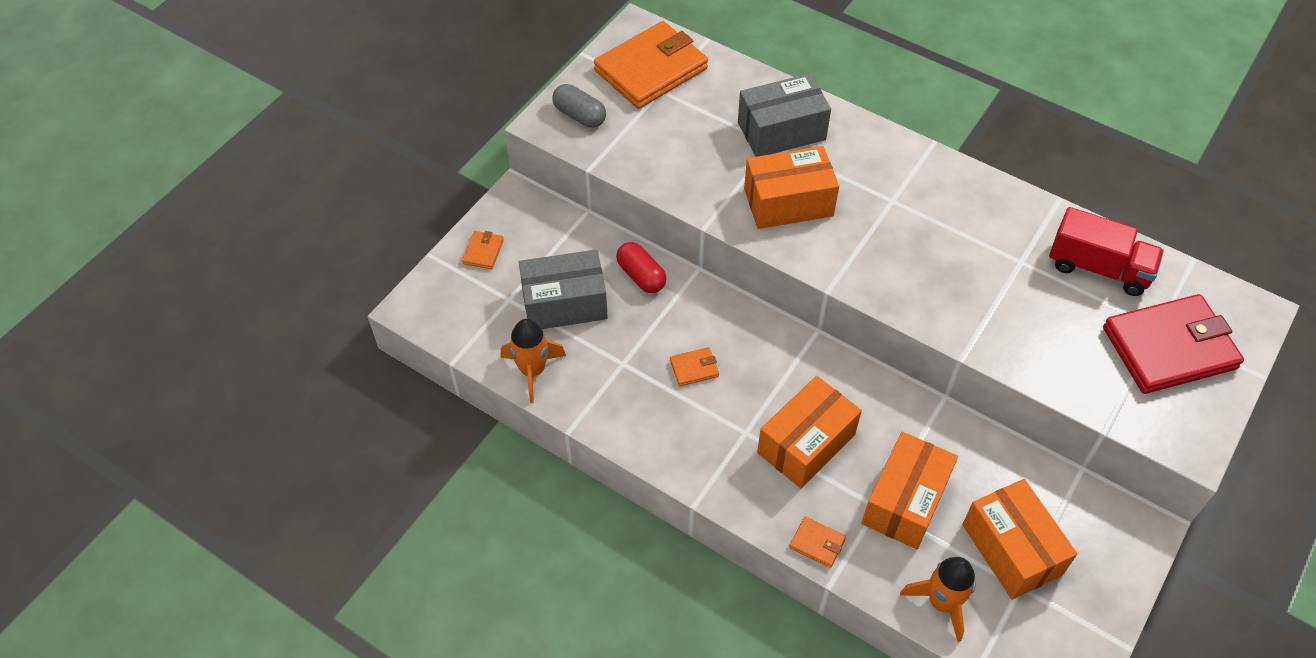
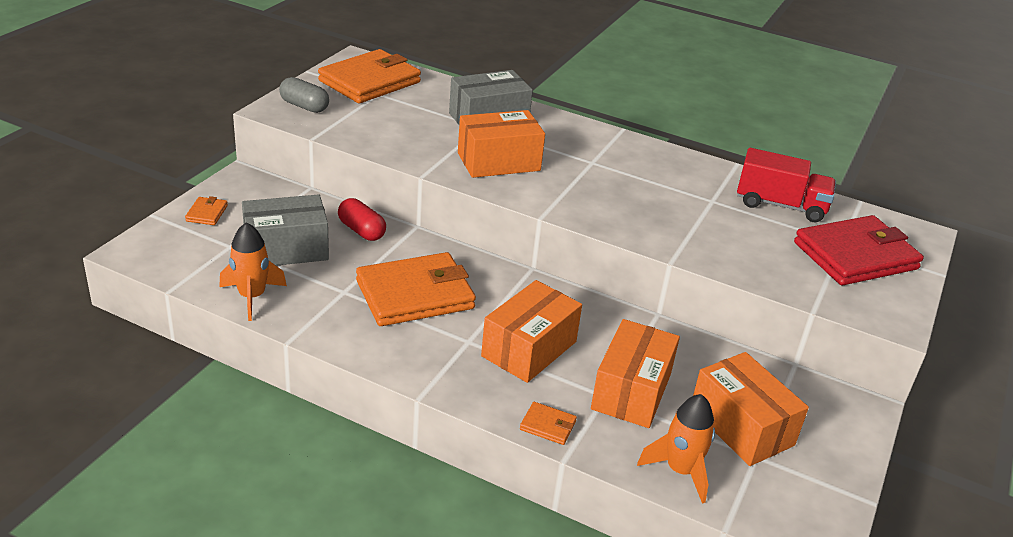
camera: 10 degrees left, 20 degrees down
orange wallet [670,347,719,386] -> orange wallet [356,252,476,326], size x2.42

